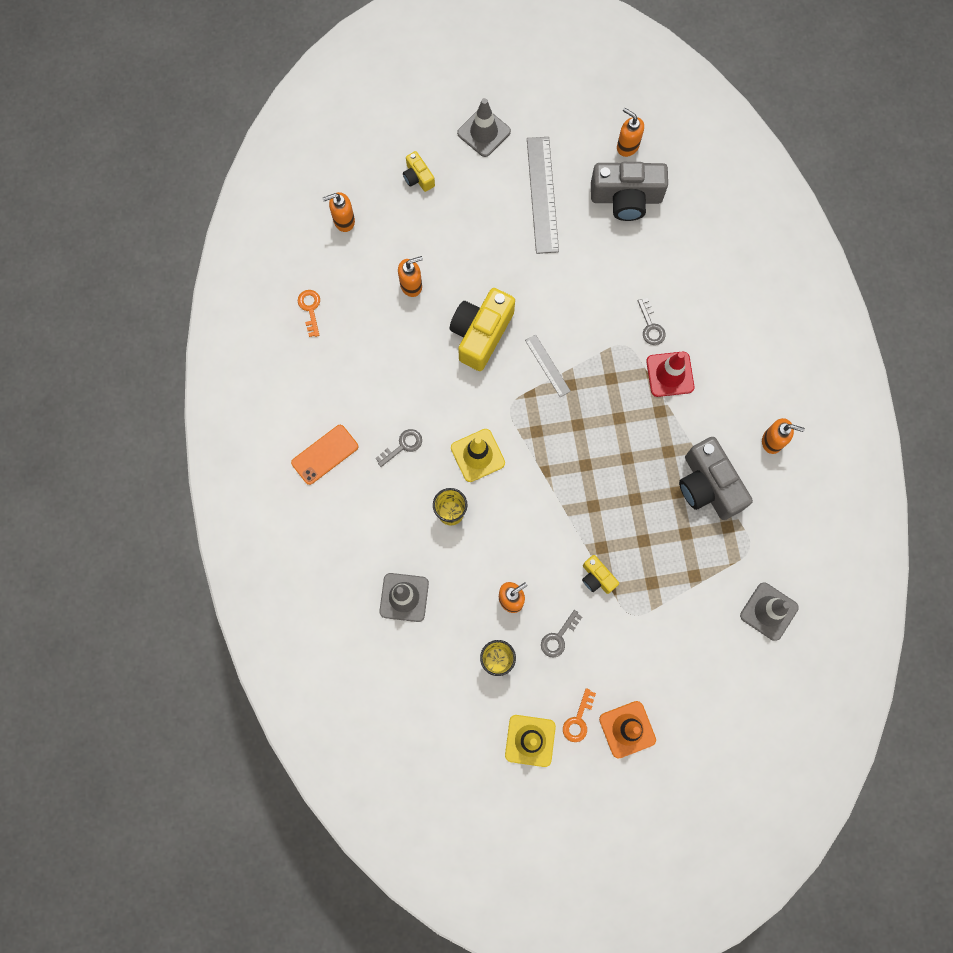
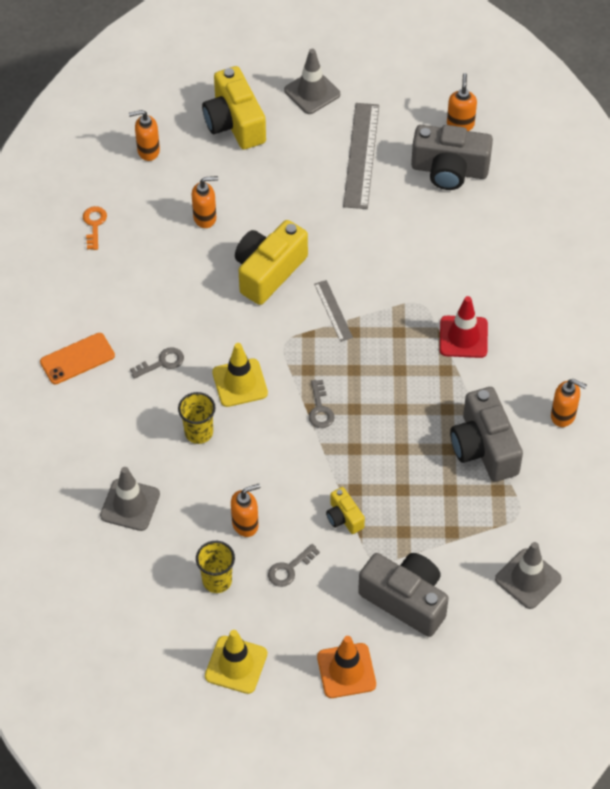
camera: 10 degrees right, 20 degrees down
yellow camera [403,151,435,192] -> yellow camera [202,66,266,150], size x2.00
orange key [563,688,596,742] -> none
orange soap dispenser [617,108,644,157] -> orange soap dispenser turned 45 degrees clockwise [447,73,477,131]
grey key [638,298,666,345] -> grey key moved to [309,380,335,428]
none -> grey camera [358,553,449,637]

